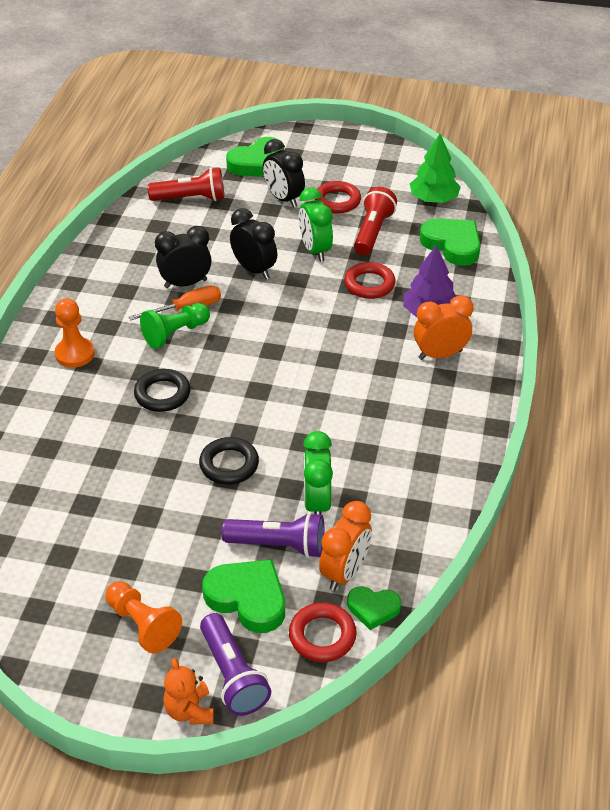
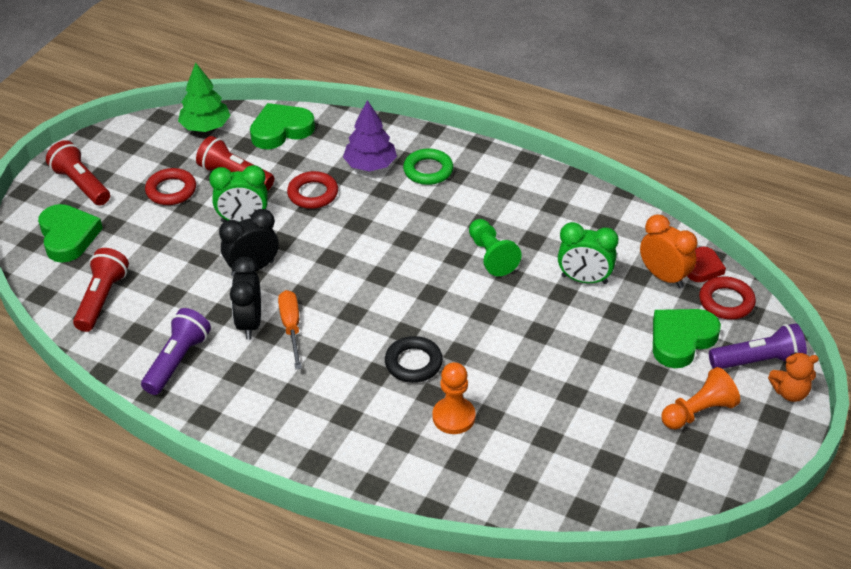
camera: 75 degrees left, 0 degrees up
orange pawn [55,298,95,368] -> orange pawn moved to [433,362,475,434]
green pawn [140,303,210,349] -> green pawn moved to [469,219,522,276]
black ring [199,437,259,485] -> none
purple flashlight [222,512,324,558] -> purple flashlight moved to [141,308,211,395]
black clock [263,139,305,208] -> none
green heart [347,586,401,630] -> red heart [687,247,726,282]
orange clock [414,295,473,360] -> green ring [403,148,453,185]
none -> red flashlight [46,140,110,206]

